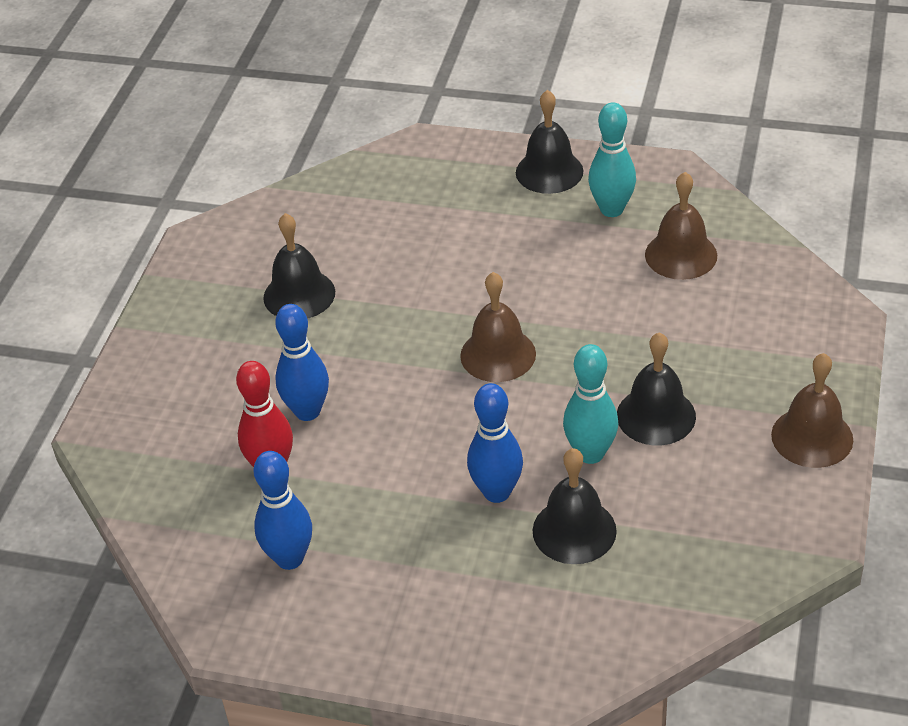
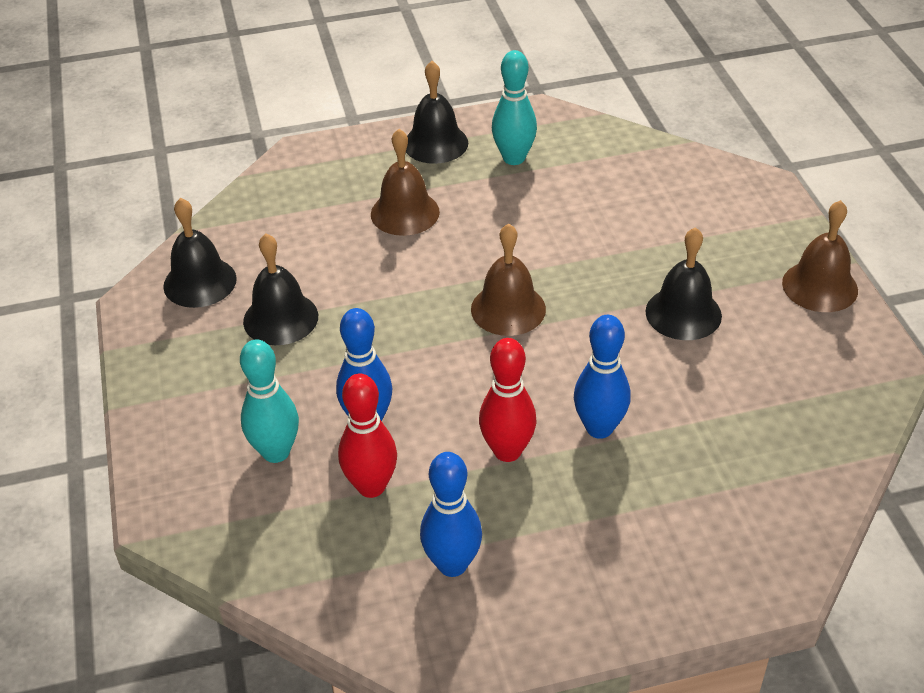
camera: 30 degrees left, 0 degrees up
black bell [533,448,617,564] -> black bell moved to [163,198,237,308]
turquoise bowling pin [563,344,618,464] -> turquoise bowling pin moved to [240,339,299,463]
brown bell [645,172,717,280] -> brown bell moved to [371,129,440,236]
none -> red bowling pin [479,338,537,462]

